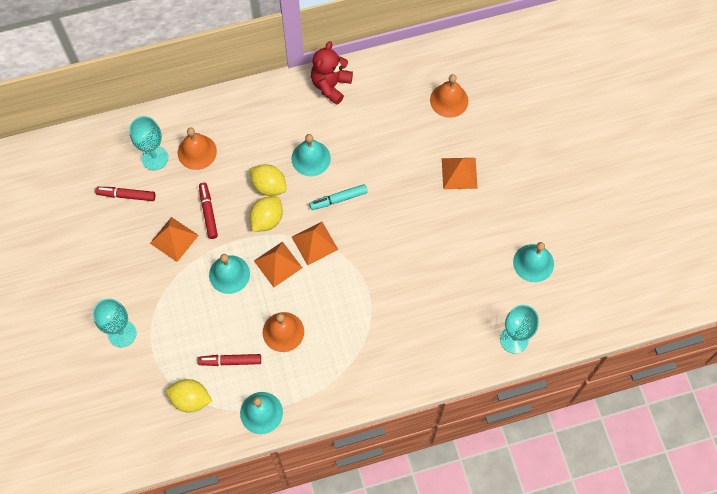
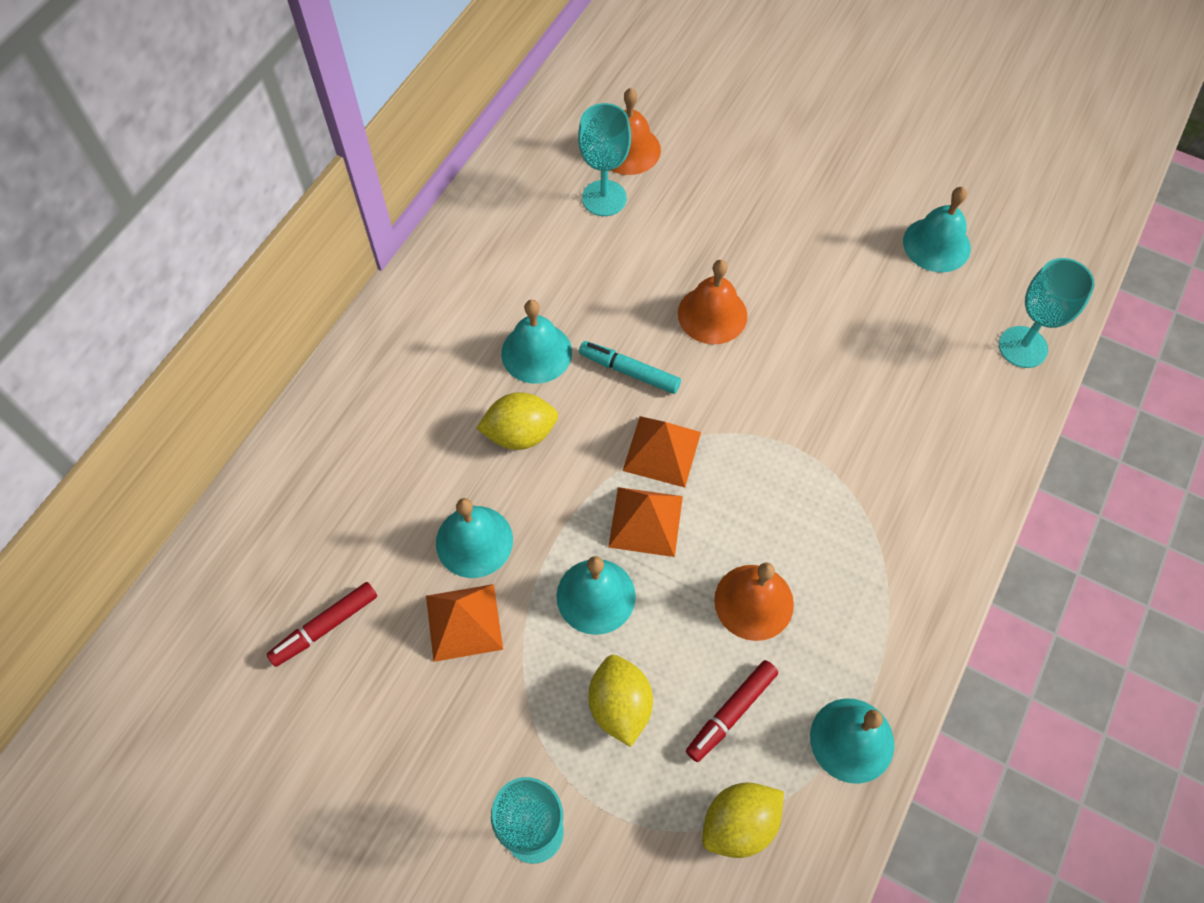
camera: 45 degrees left, 5 degrees down
turquoise goblet [129,116,168,170] -> turquoise goblet moved to [578,103,631,216]
orange bell [178,127,217,170] -> orange bell moved to [678,260,747,344]
red marker [199,183,218,239] -> turquoise bell [436,498,513,578]
yellow lemon [250,196,283,232] -> yellow lemon moved to [588,655,653,747]
turquoise marker [309,184,368,210] -> turquoise marker turned 90 degrees clockwise [579,341,681,394]
red teddy bear [311,41,353,105] -> none
orange pyramid [442,158,478,189] -> none

